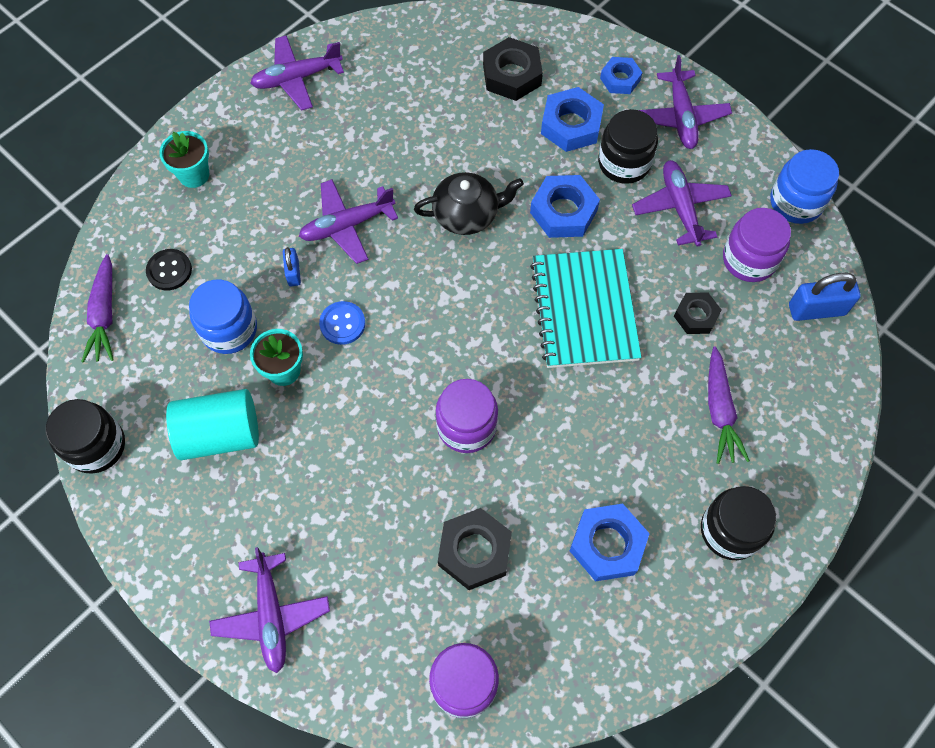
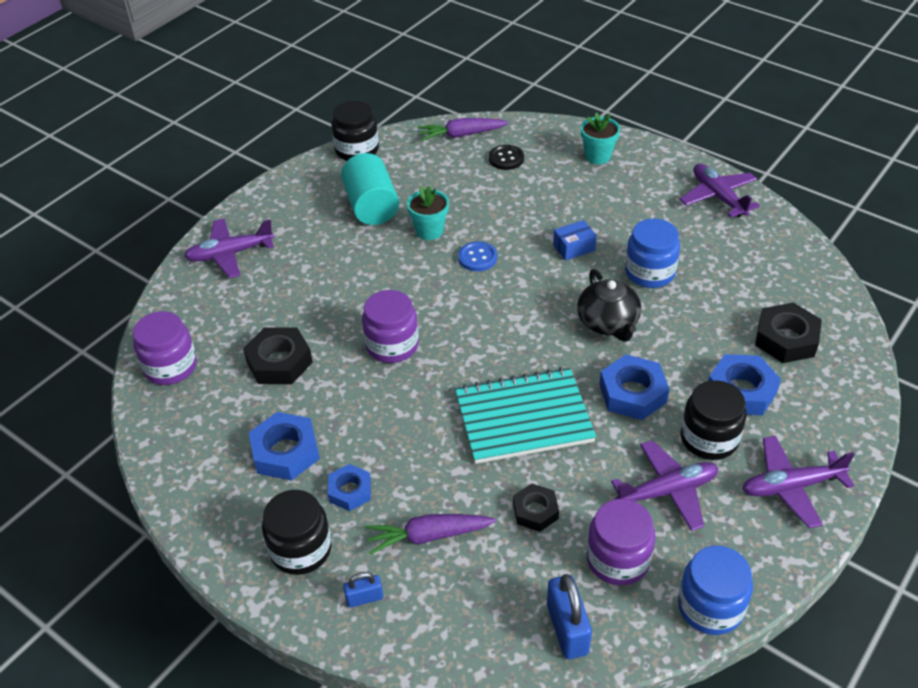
camera: 85 degrees right, 20 degrees down
blue jar [189,279,257,354] -> blue jar moved to [625,218,680,288]
blue padlock [283,247,301,286] -> blue padlock moved to [343,572,383,608]
purple plane [299,179,398,264] -> blue box [553,220,597,261]
blue nut [600,57,642,94] -> blue nut moved to [328,464,371,511]

